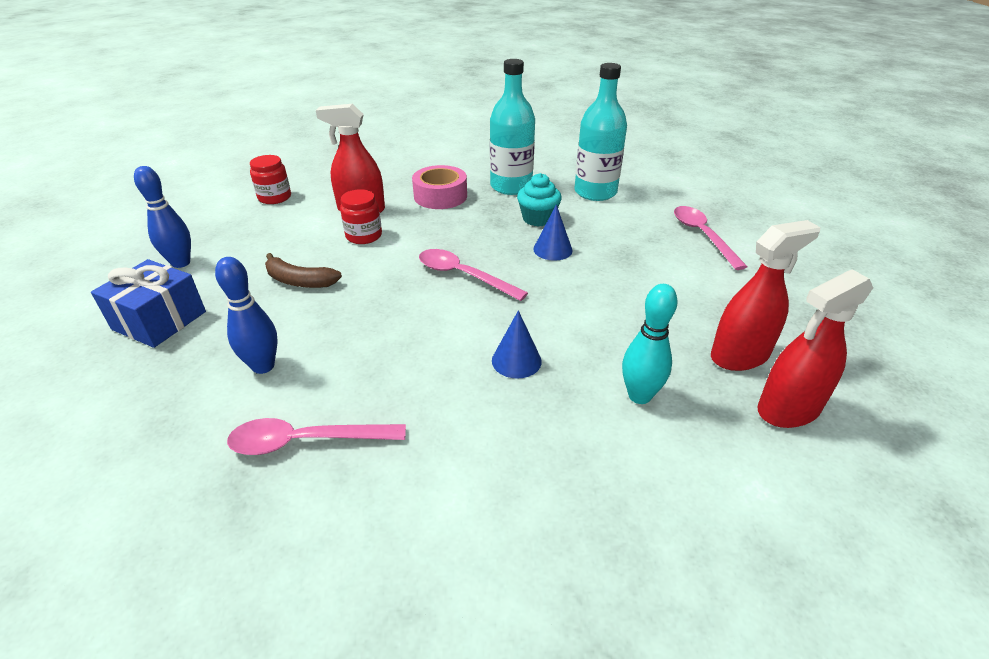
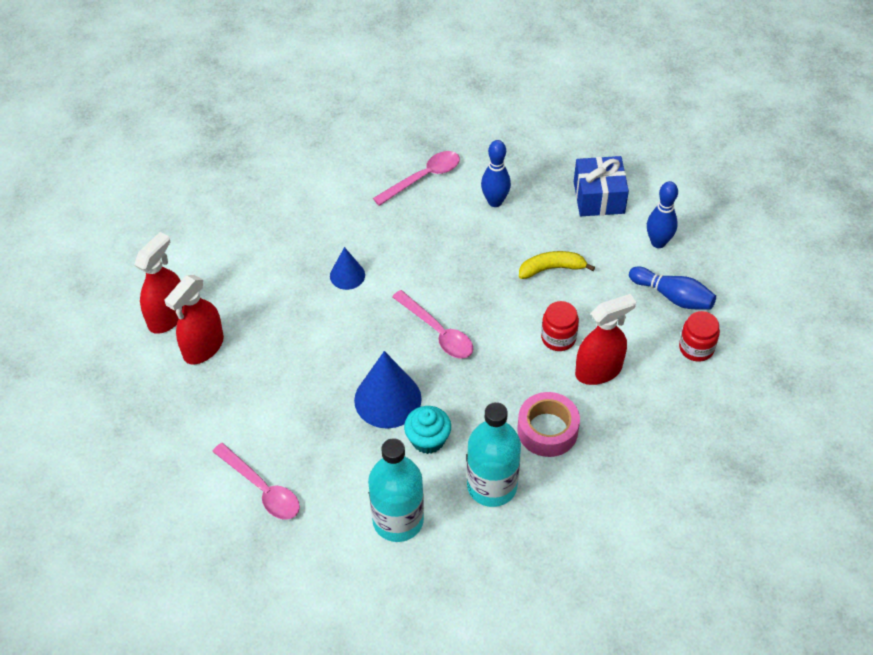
camera: 150 degrees right, 15 degrees up
brown banana [265,253,342,288] -> yellow banana [519,251,595,279]
pink spoon [419,249,528,301] -> pink spoon turned 45 degrees clockwise [392,290,473,359]
blue cone [533,204,573,261] -> blue cone [354,351,422,429], size x1.77
turquoise bowling pin [622,284,678,404] -> none
none -> blue bowling pin [629,266,716,310]

